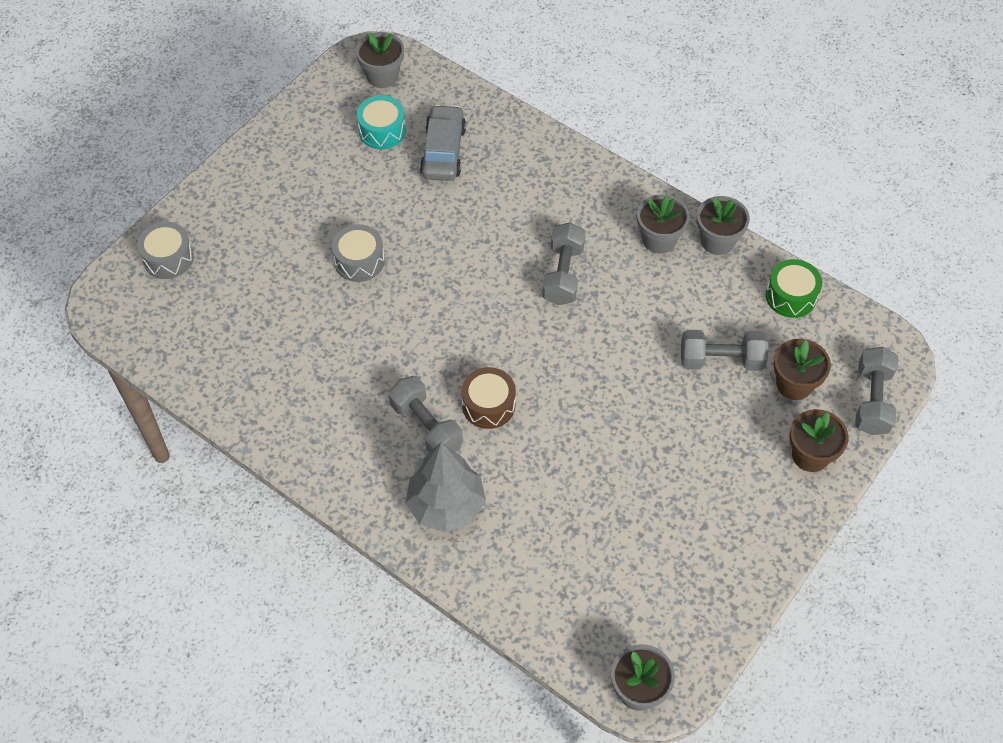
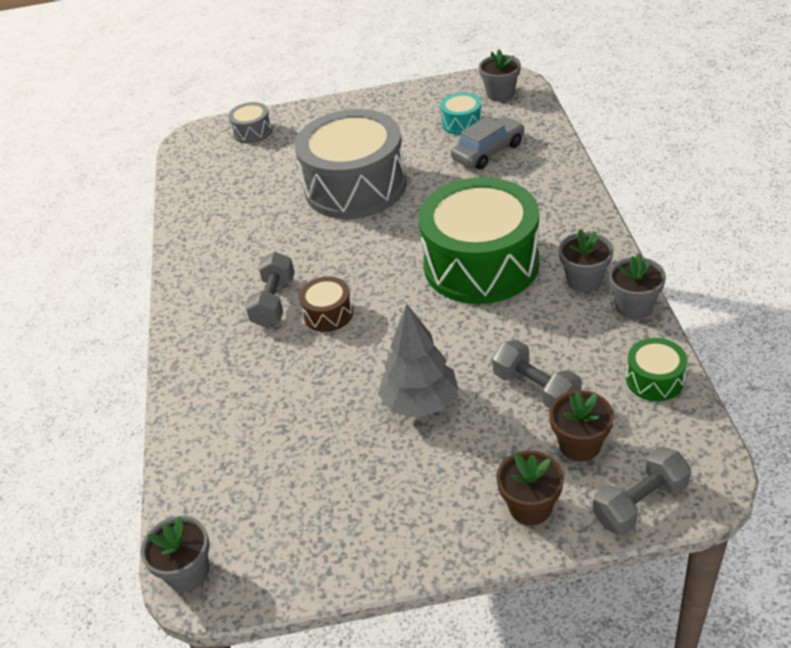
camera: 50 degrees right, 15 degrees down
grey drum [332,224,385,282] -> grey drum [295,109,407,219], size x2.37
grey tree [405,442,486,532] -> grey tree moved to [378,304,459,418]
grey dumbbell [542,223,586,305] -> green drum [418,177,539,304]

